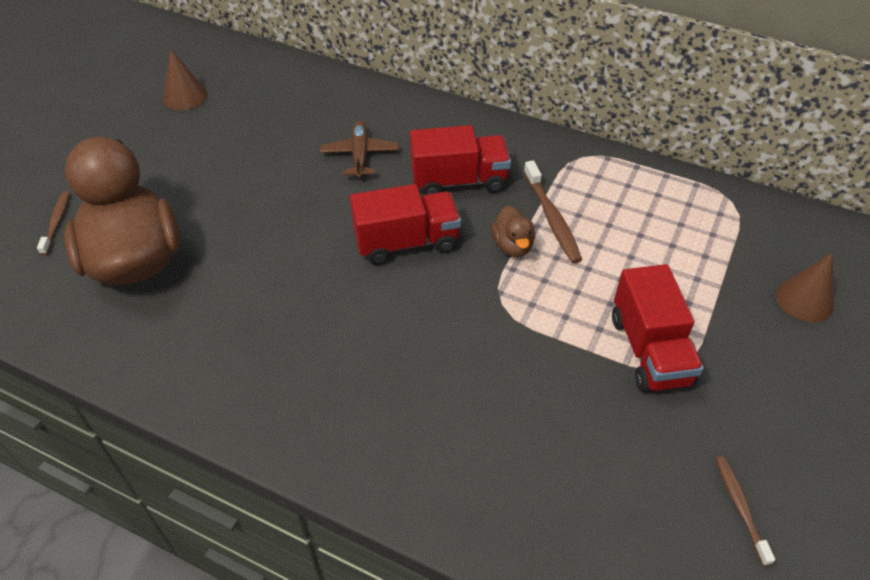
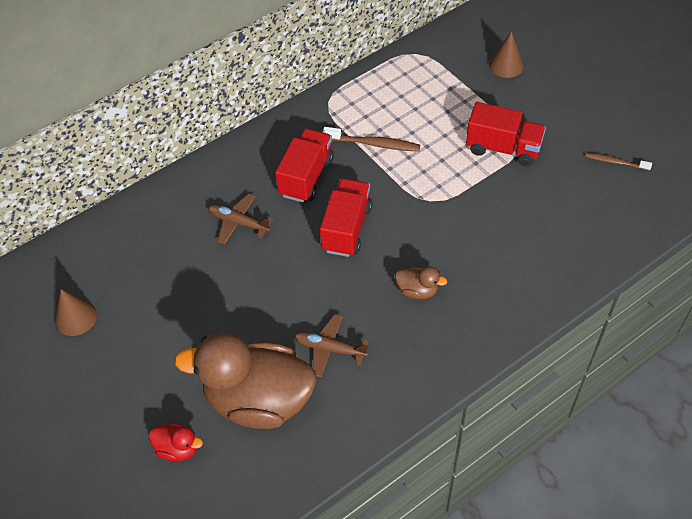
camera: 60 degrees left, 5 degrees up
brown toothbrush [37,191,70,255] -> red duck [149,423,203,461]
brown duck [491,205,535,257] -> brown duck moved to [395,266,447,299]
none -> brown plane [294,314,369,378]

